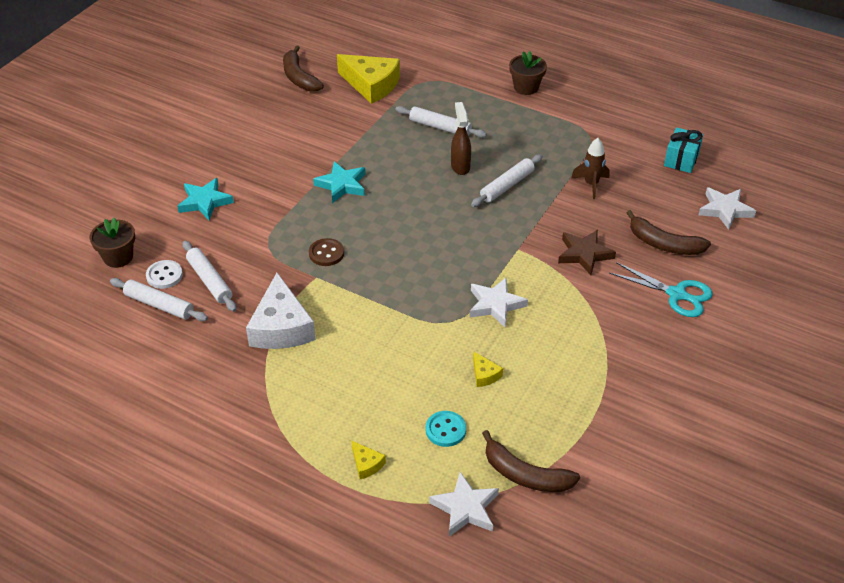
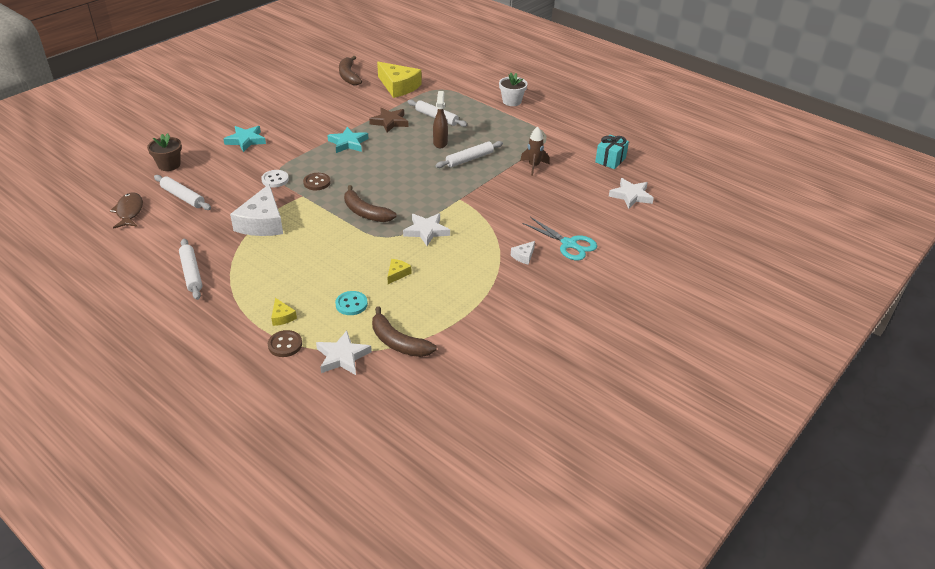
camera: 10 degrees right, 5 degrees down
white button [146,260,183,289] -> white button moved to [261,170,289,187]
white rolling pin [182,241,237,312] -> white rolling pin moved to [179,239,202,300]
yellow cheese [473,351,503,387] -> yellow cheese turned 135 degrees counterclockwise [388,259,412,284]
brown flower pot [509,51,547,95] -> white flower pot [499,73,527,106]
brown star [558,230,616,275] -> brown star moved to [369,108,408,132]
brown banana [627,210,711,255] -> brown banana moved to [344,185,397,222]
none -> brown fish [110,192,143,229]
none -> brown button [268,330,302,357]
none -> white cheese [511,241,535,265]

